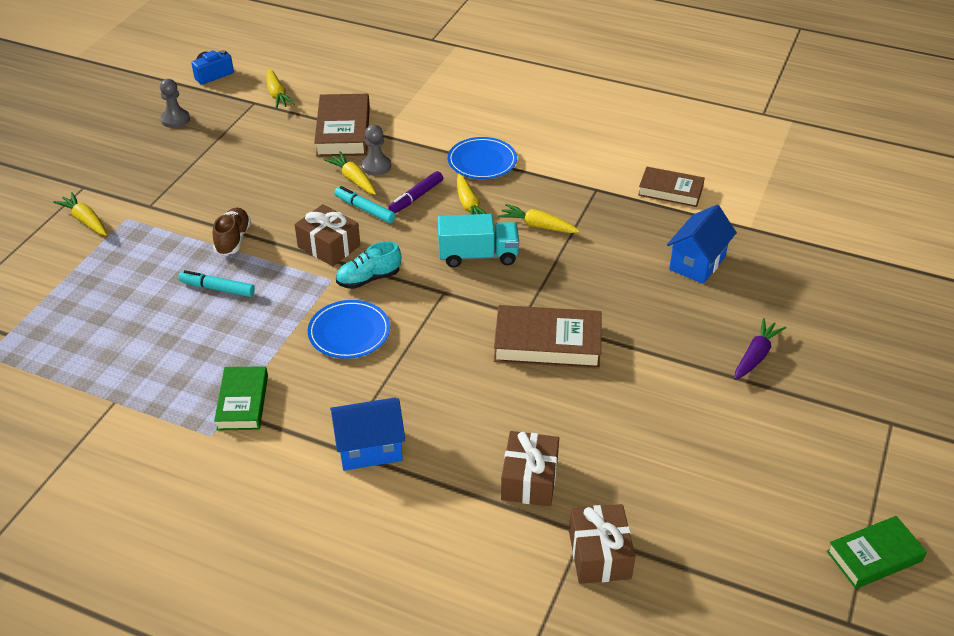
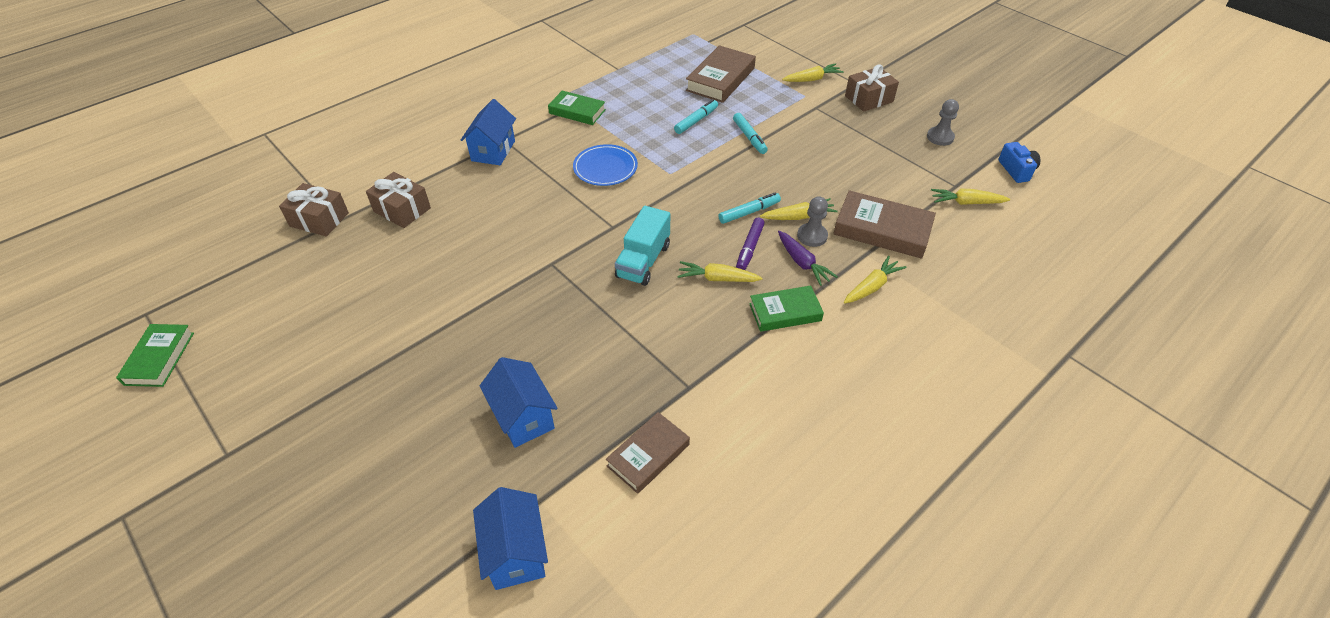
camera: 115 degrees right, 5 degrees up
brown shoe [213,207,251,255] -> turquoise marker [733,113,768,154]
brown gift [295,204,360,266] -> brown gift moved to [845,64,899,112]
turquoise shoe [336,241,401,289] -> none
purple marker [388,171,443,213] -> purple marker turned 135 degrees counterclockwise [736,218,765,270]
blue plate [448,137,517,179] -> green book [749,286,824,332]
brown book [494,305,602,369] -> brown book moved to [686,45,756,103]
yellow carrot [498,204,580,233] -> yellow carrot moved to [844,256,907,304]
purple carrot [734,318,786,380] -> purple carrot moved to [778,231,838,286]
none -> blue house [473,487,548,590]

